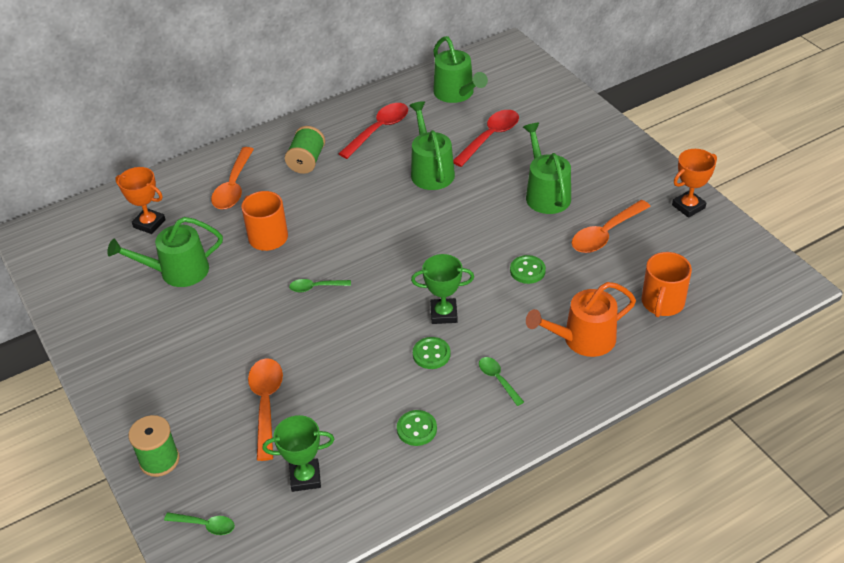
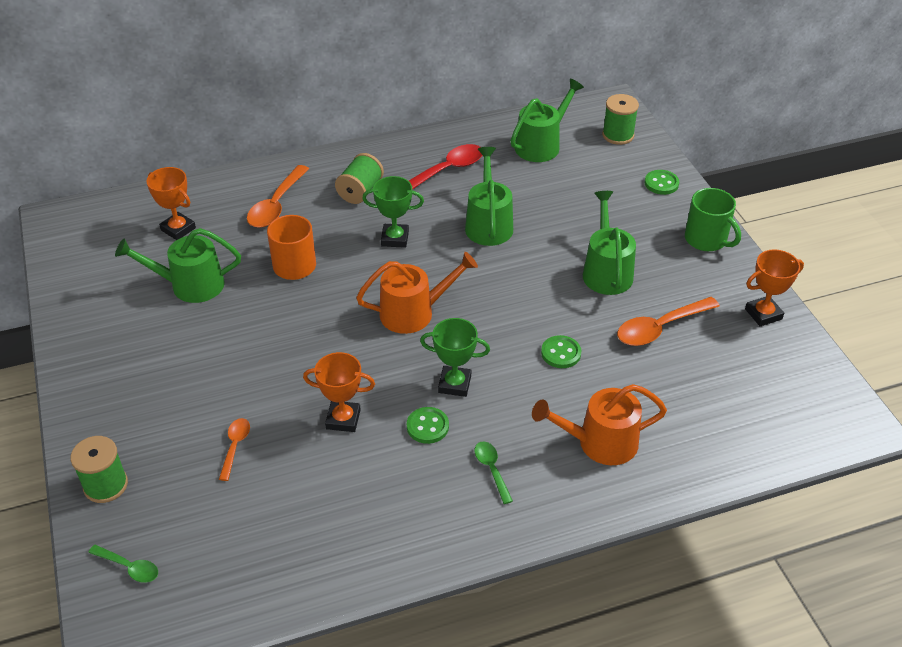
camera: 10 degrees right, 0 degrees up
orange spoon [248,358,283,461] -> orange spoon [219,418,250,481], size x0.56
green trophy [263,415,335,492] -> green trophy moved to [362,176,424,248]
green spoon [289,279,351,292] -> none
green button [397,410,437,446] -> green button moved to [645,170,679,195]
green watering can [433,36,488,103] -> green watering can turned 120 degrees counterclockwise [510,79,584,162]
red spoon [453,110,519,167] -> none
orange mug [641,252,692,317] -> none
none -> orange trophy [303,352,375,432]
none -> orange watering can [356,252,478,334]
none -> green spool [602,94,639,145]
none -> green mug [685,188,741,251]

